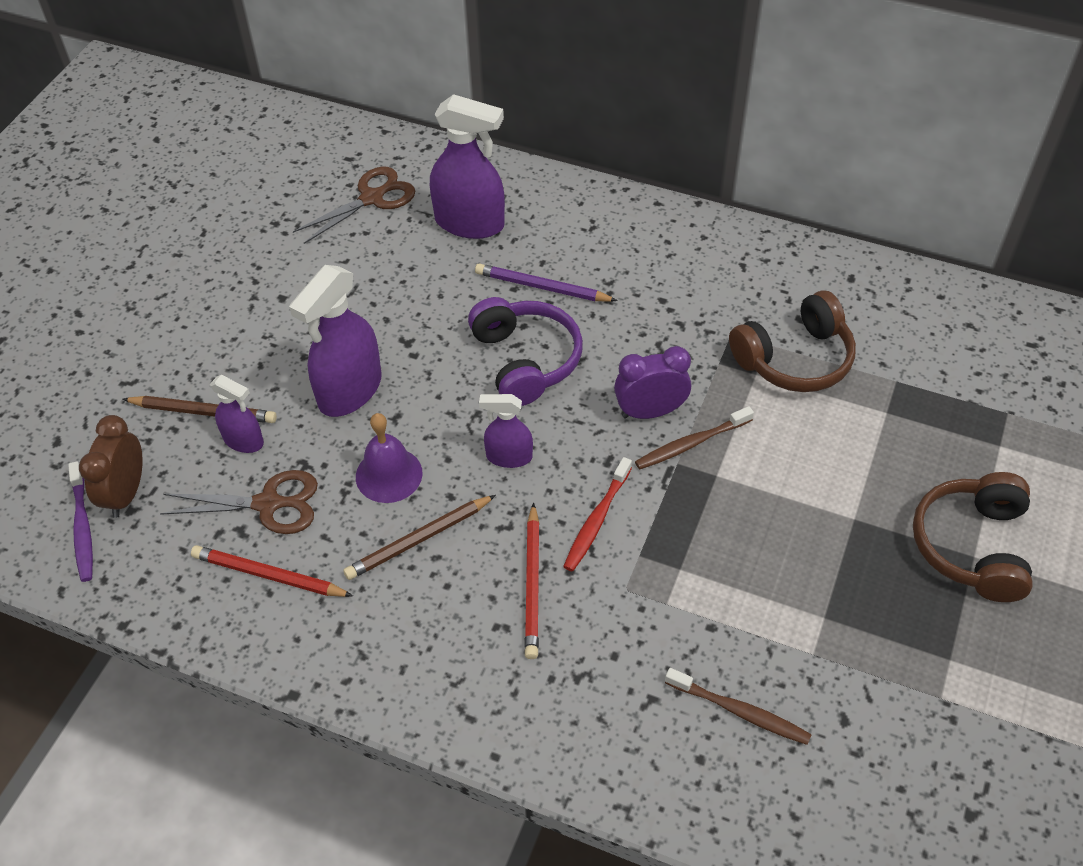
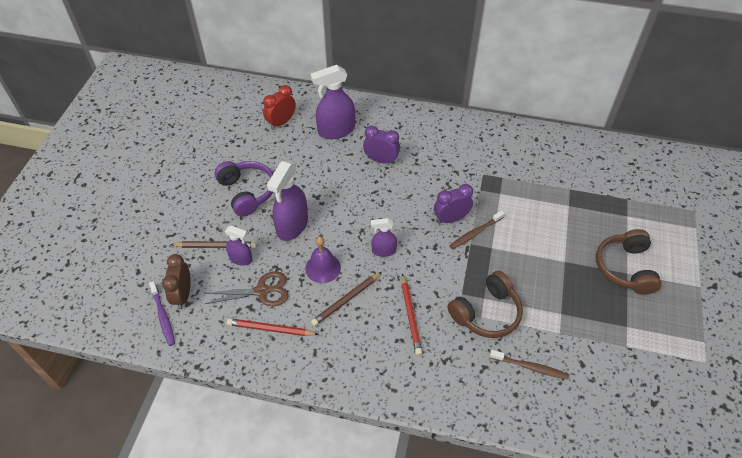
camera: 10 degrees left, 0 degrees up
brown scissors [293,167,415,244] -> red clock [263,85,296,129]
purple spray bottle [430,94,505,239] -> purple spray bottle turned 150 degrees clockwise [311,65,355,139]
purple headphones [468,297,583,406] -> purple headphones moved to [215,161,273,217]
purple pencil [475,264,618,302] -> purple clock [363,126,400,164]
red toothbrush [563,457,632,572] -> none
brown headphones [729,290,856,392] -> brown headphones moved to [448,271,523,338]

